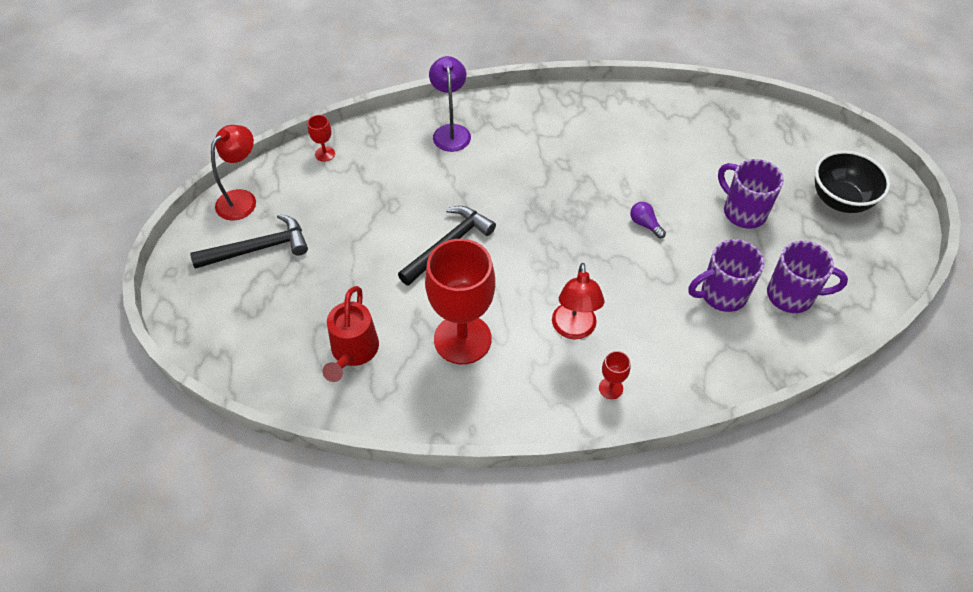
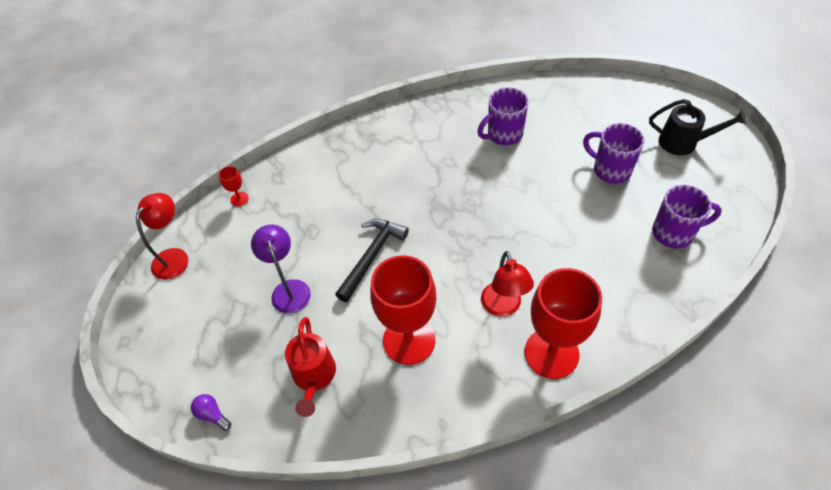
camera: 10 degrees left, 0 degrees up
black hammer [190,214,308,269] -> none
purple lamp [429,56,471,152] -> purple lamp moved to [251,225,311,313]
red goblet [599,351,630,399] -> red goblet [524,268,602,379], size x2.46
purple light bulb [630,202,666,238] -> purple light bulb moved to [191,394,231,431]
purple mug [688,239,764,312] -> purple mug moved to [477,87,528,145]
black bowl [815,151,890,213] -> black watering can [649,99,747,155]

